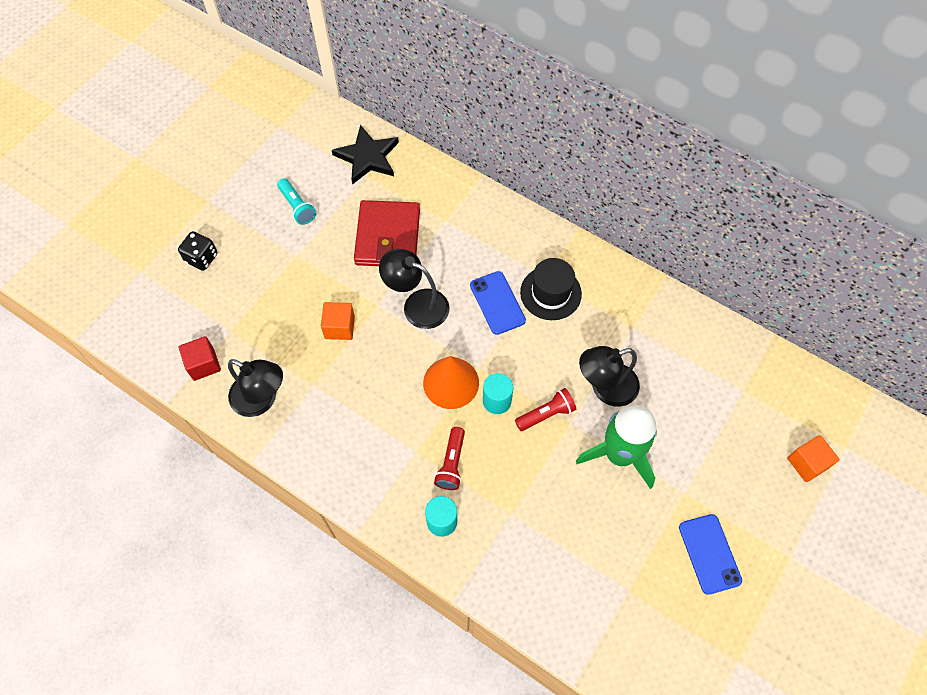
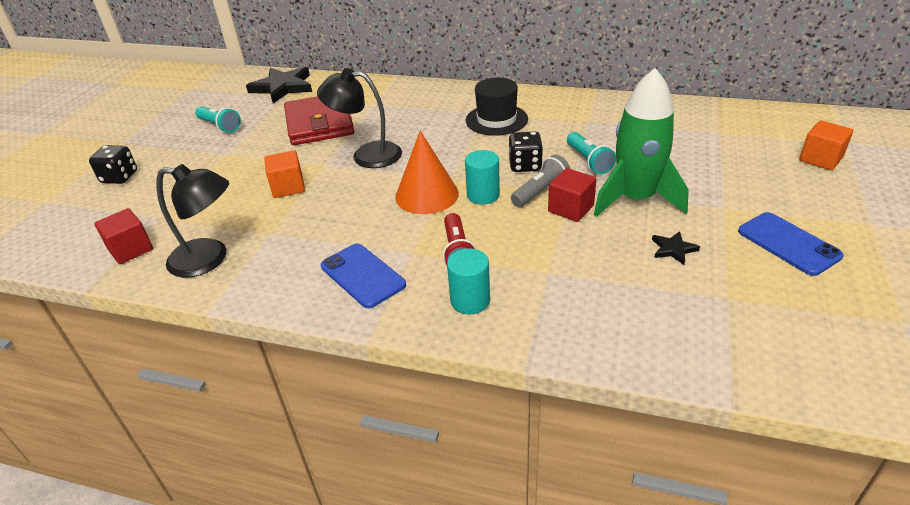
camera: 15 degrees left, 25 degrees down
blue phone [470,271,526,335] -> blue phone moved to [321,244,406,308]
red flashlight [515,388,576,431] -> grey flashlight [511,154,570,207]
black lamp [579,346,640,407] -> turquoise flashlight [567,132,616,174]
none -> black dice [509,131,543,172]
none -> red cube [548,168,597,222]
none -> black star [652,231,700,265]

